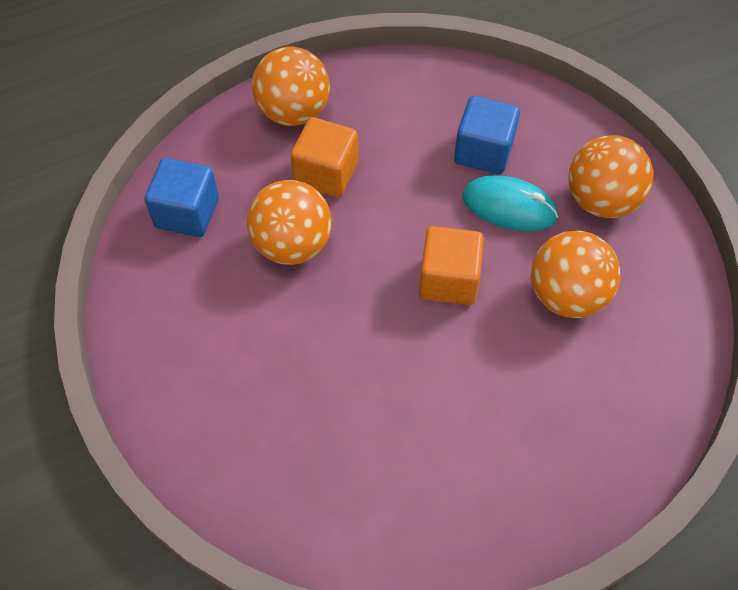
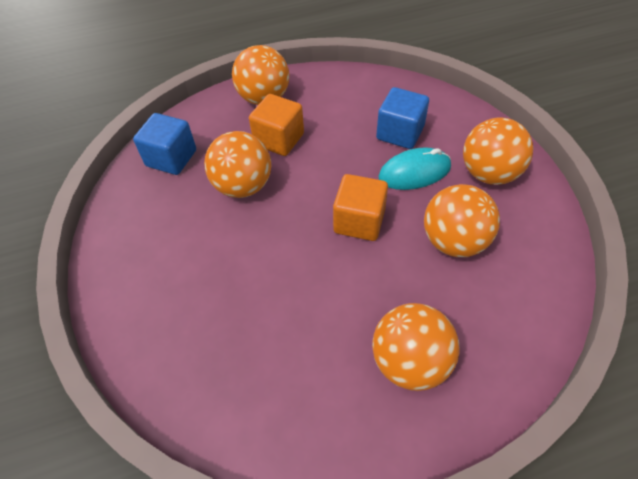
camera: 10 degrees right, 5 degrees down
turquoise mouse [462,175,558,231] -> turquoise mouse turned 45 degrees counterclockwise [378,147,451,190]
none -> orange ball [372,303,460,391]

